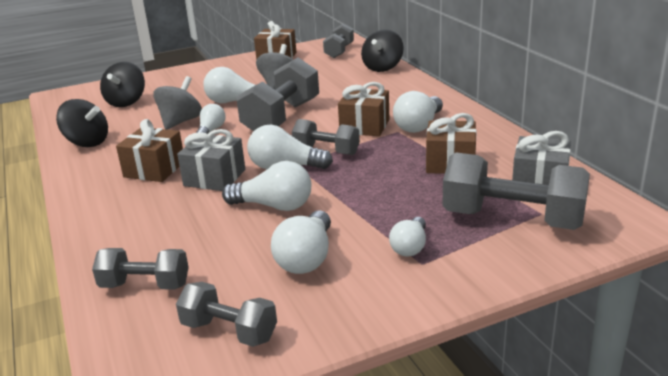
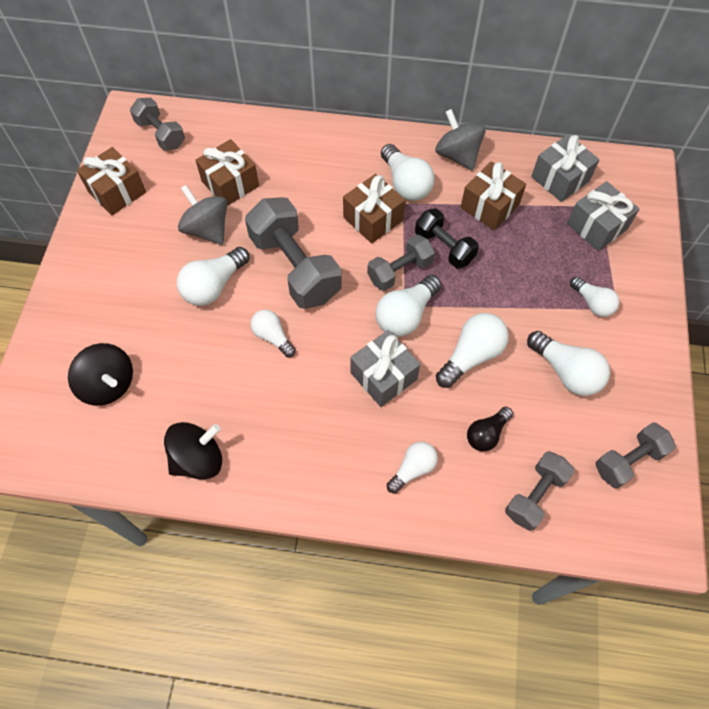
camera: 60 degrees left, 35 degrees up
brown gift [116,119,183,182] -> brown gift moved to [195,139,259,206]
grey spinning top [153,76,202,130] -> grey spinning top moved to [435,109,486,171]
black spinning top [361,29,404,72] -> none
grey dumbbell [442,153,590,230] -> grey gift [567,181,640,251]
none -> white light bulb [387,441,438,494]
none -> black dumbbell [415,208,479,268]
none -> black light bulb [467,407,513,451]

